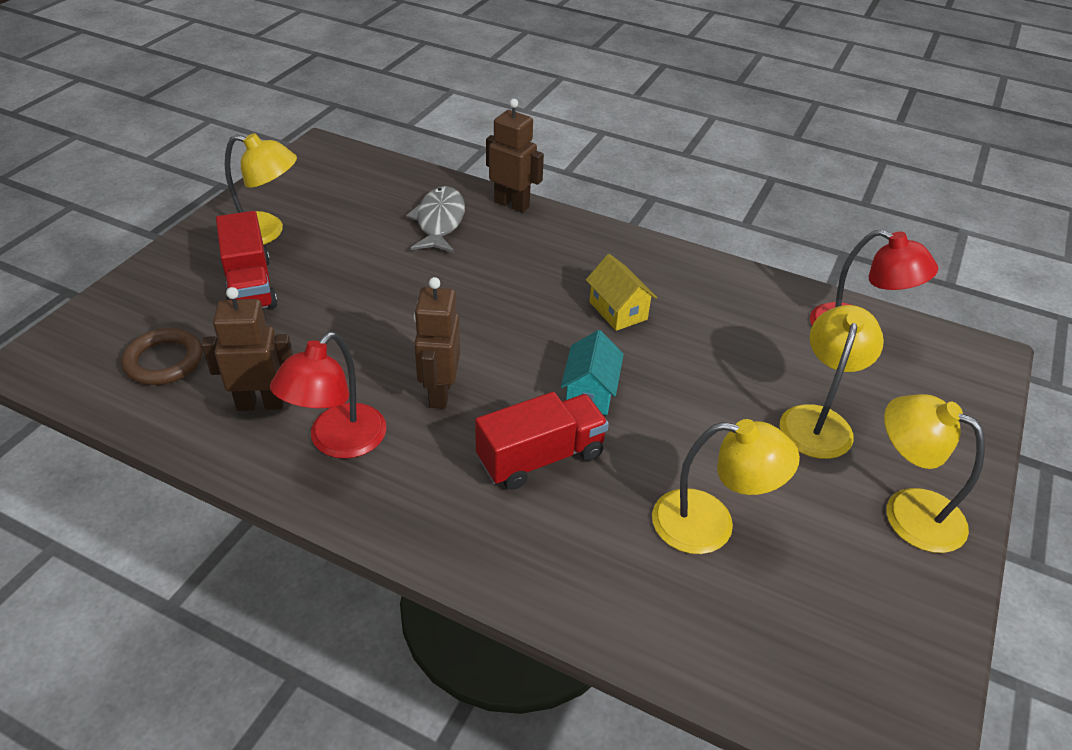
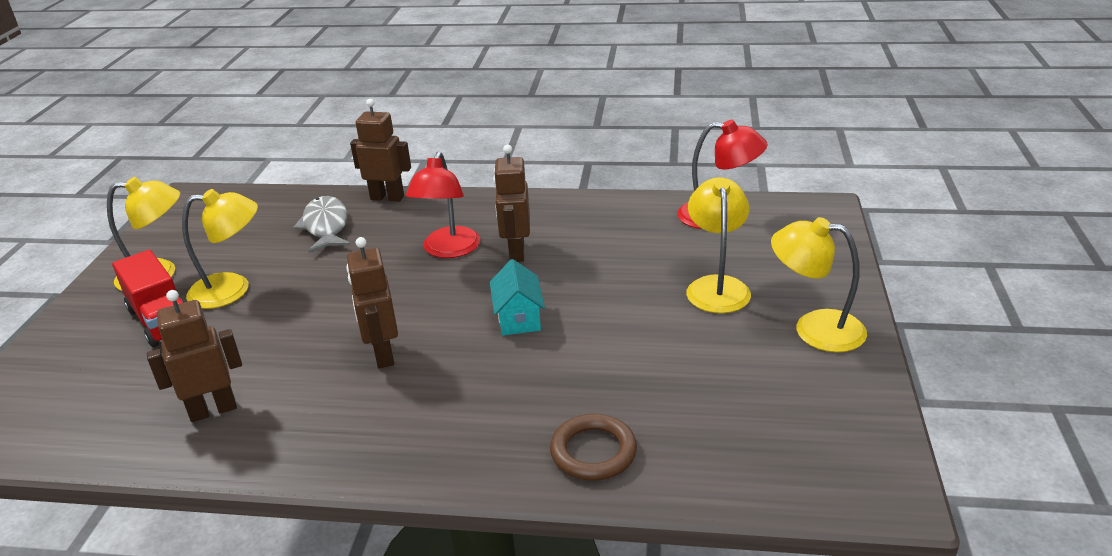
camera: 15 degrees left, 10 degrees down
brown ring [121,328,203,385] -> brown ring moved to [550,414,637,481]
red lamp [270,332,386,459] -> red lamp moved to [406,152,480,258]
red truck [475,392,609,490] -> none
yellow house [586,254,657,331] -> brown robot [493,145,530,262]
yellow lamp [652,419,800,554] -> yellow lamp moved to [182,189,258,309]

